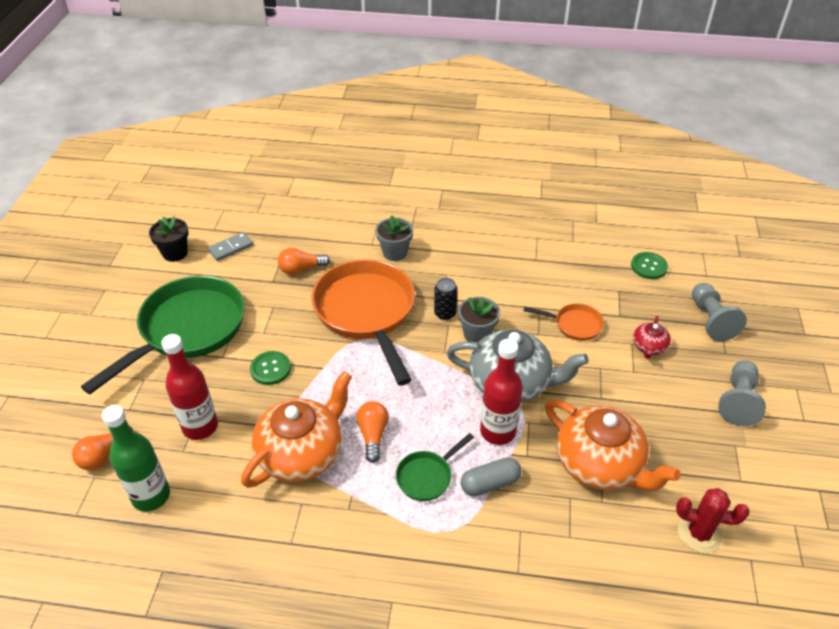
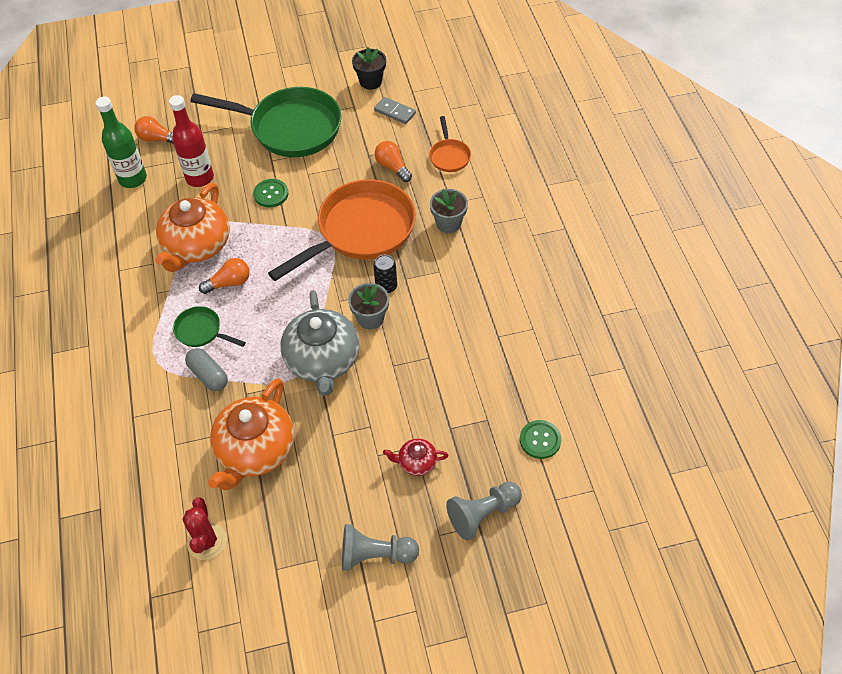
camera: 70 degrees right, 10 degrees up
orange teapot [241,371,352,488] -> orange teapot turned 90 degrees clockwise [155,183,230,272]
red bottle [480,339,523,445] -> none
orange pan [524,303,604,341] -> orange pan moved to [429,116,471,172]

